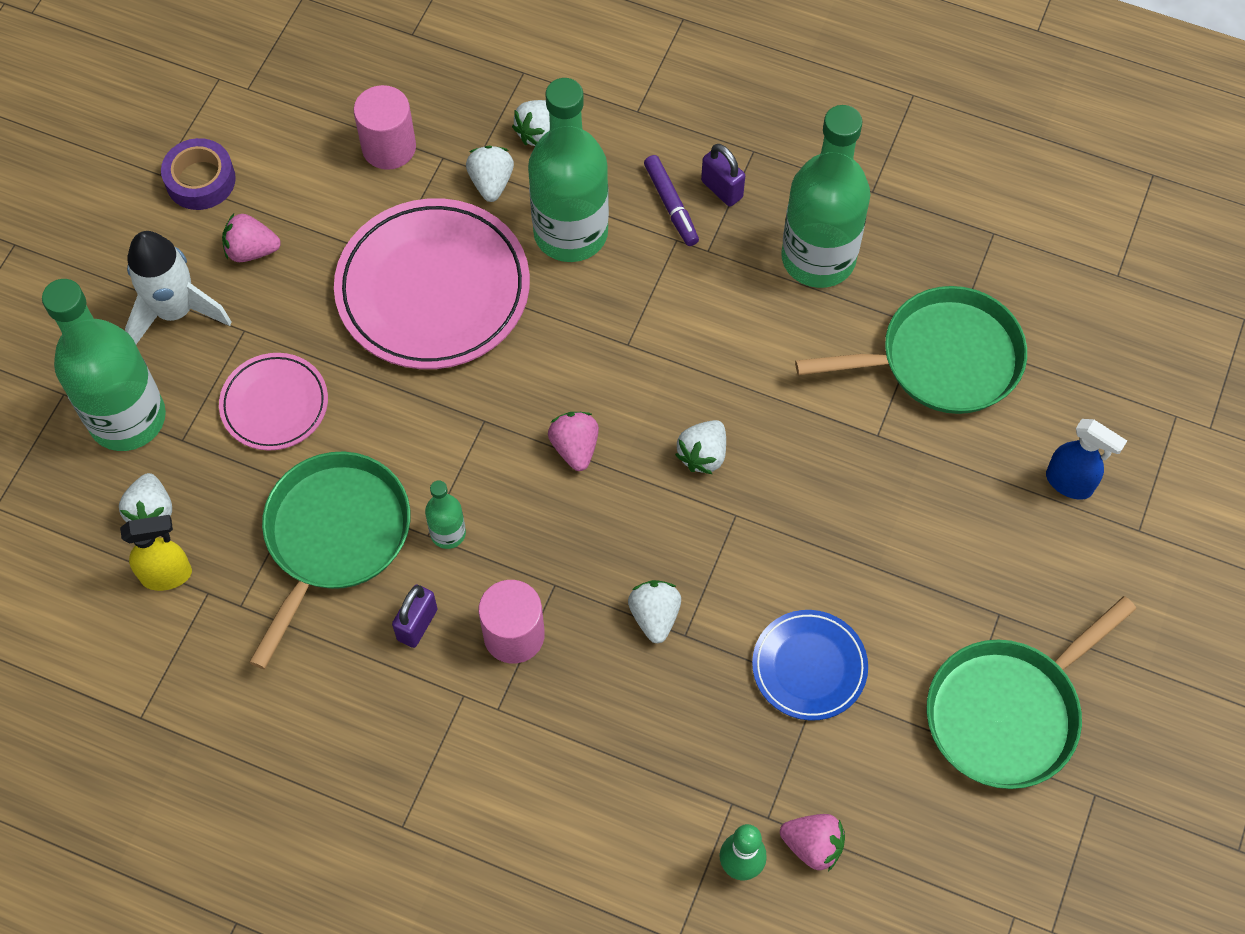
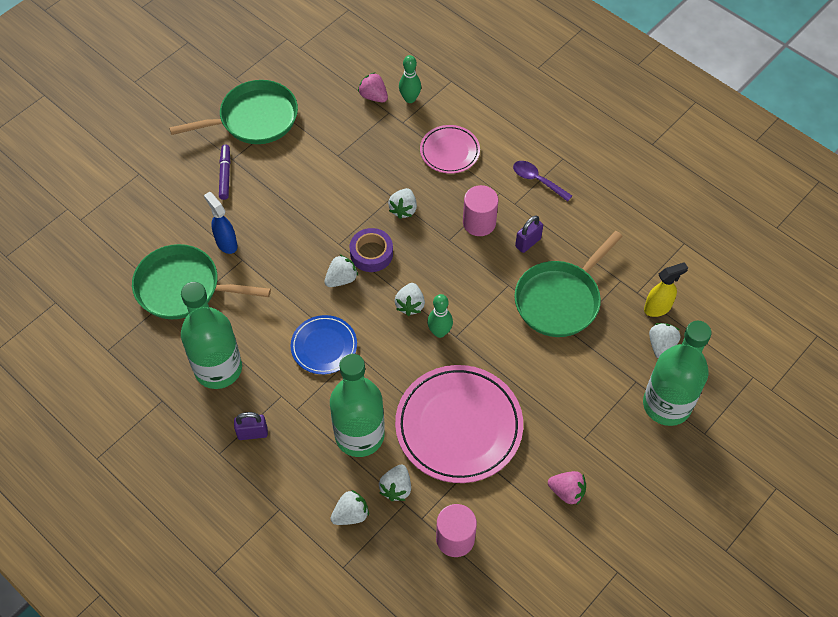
camera: 160 degrees left, 5 degrees down
yellow spray bottle [120,515,192,591] -> yellow spray bottle turned 150 degrees clockwise [644,262,688,317]
white rocket [125,231,231,344] -> none
purple tape [161,138,236,210] -> purple tape moved to [350,228,393,272]
pink plate [219,353,328,451] -> pink plate moved to [420,125,480,174]
green bottle [425,480,466,549] -> none
pink strawberry [548,412,599,471] -> white strawberry [394,283,425,316]
purple marker [644,155,699,246] -> purple marker moved to [219,145,230,200]
purple padlock [701,144,745,207] -> purple padlock turned 75 degrees counterclockwise [234,412,268,440]
blue plate [752,610,868,720] -> blue plate moved to [291,315,357,374]
blue spray bottle [1046,419,1127,500] -> blue spray bottle moved to [204,192,238,254]
none -> green bowling pin [427,294,453,338]
none -> purple spoon [513,161,572,202]

